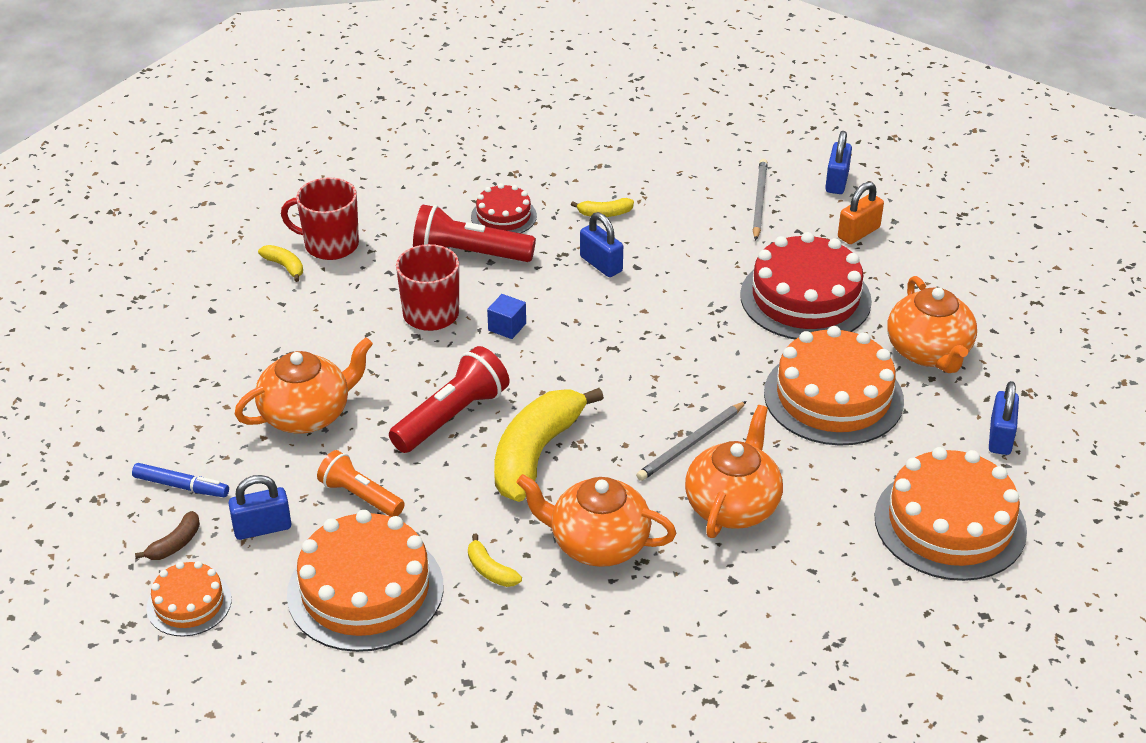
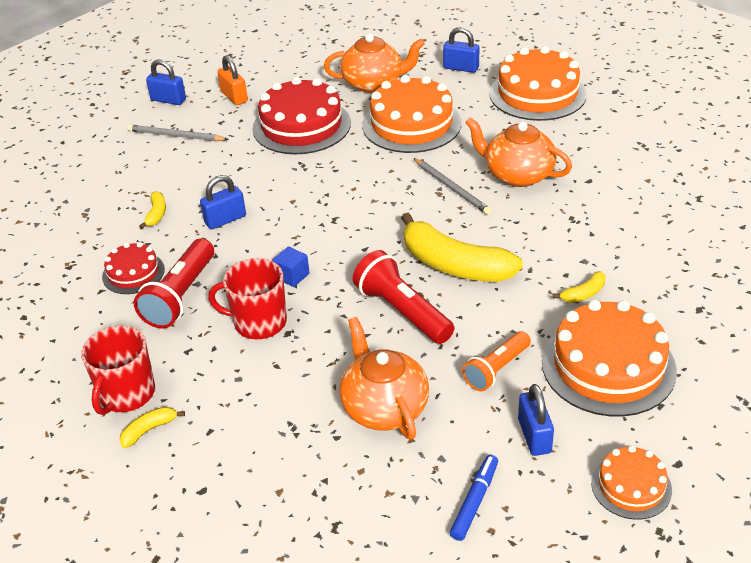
camera: 80 degrees left, 0 degrees up
brown banana [135,511,200,560] -> none
orange teapot [516,474,676,567] -> none

